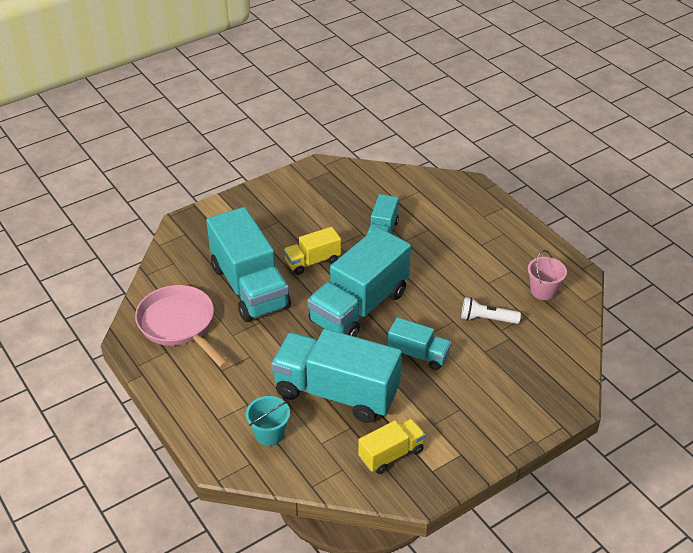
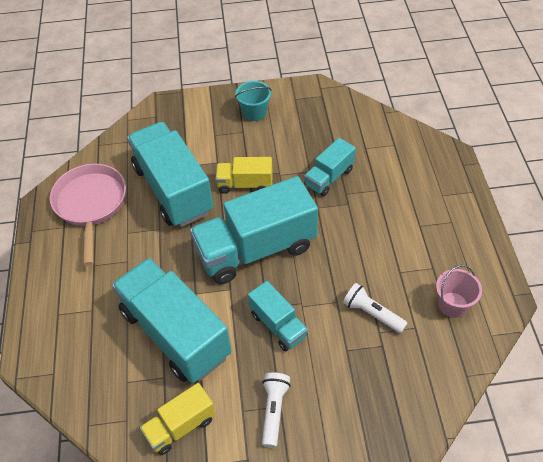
camera: 30 degrees right, 10 degrees up
turquoise truck [206,207,291,322] -> turquoise truck turned 150 degrees clockwise [127,122,214,227]
turquoise bucket [246,396,290,446] -> turquoise bucket moved to [235,81,271,121]
yellow truck [358,419,426,474] -> yellow truck turned 150 degrees clockwise [140,383,216,455]
none -> white flashlight [262,372,291,448]

